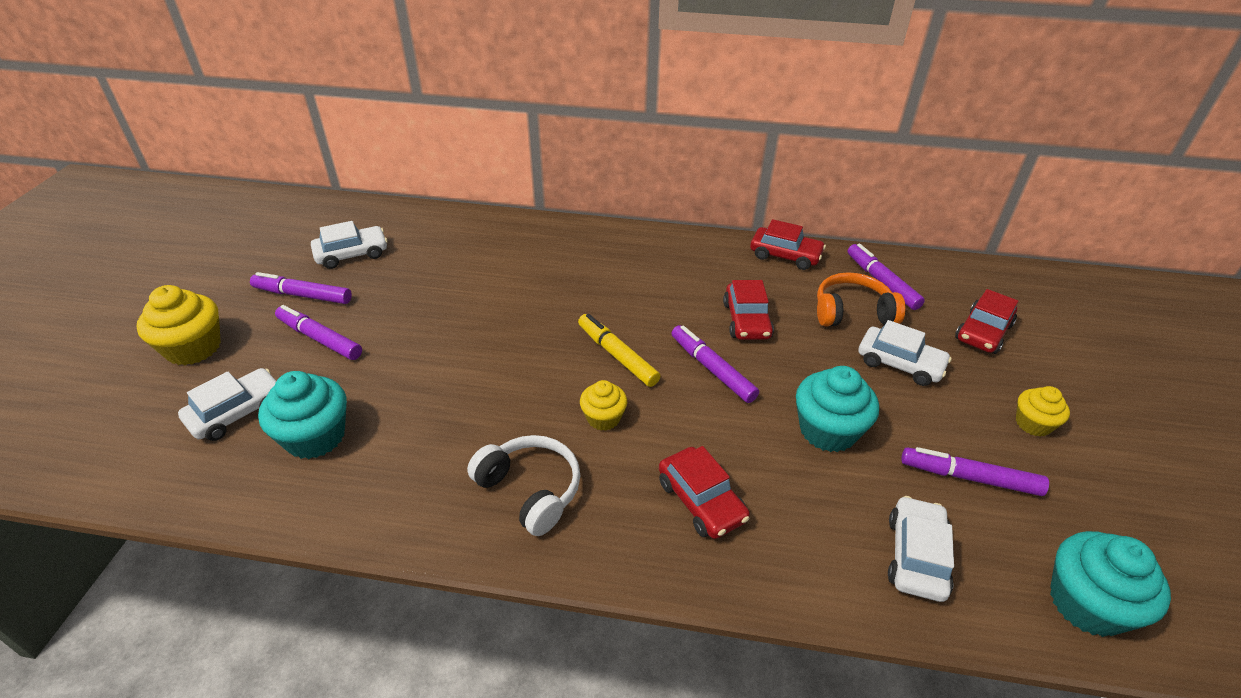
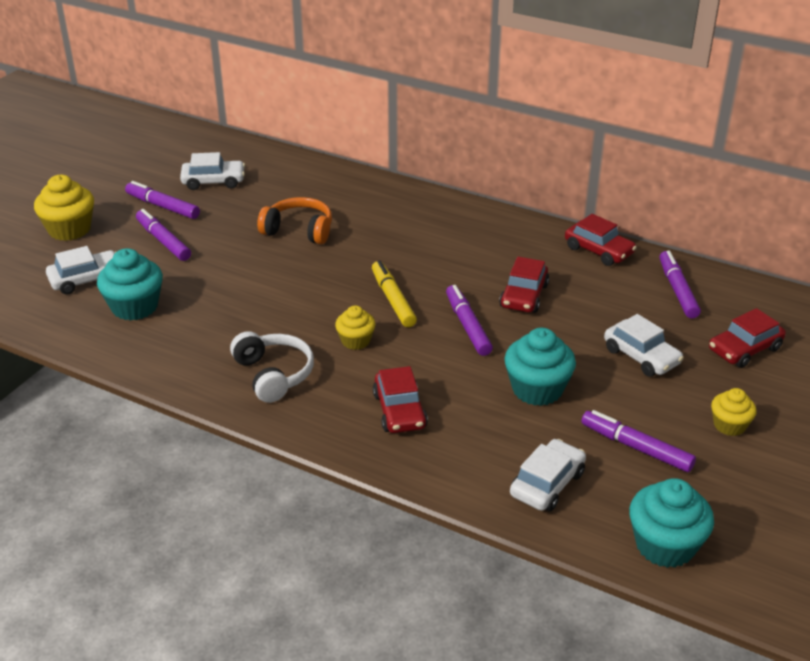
camera: 20 degrees right, 5 degrees down
orange headphones [817,272,905,326] -> orange headphones moved to [257,197,332,244]

